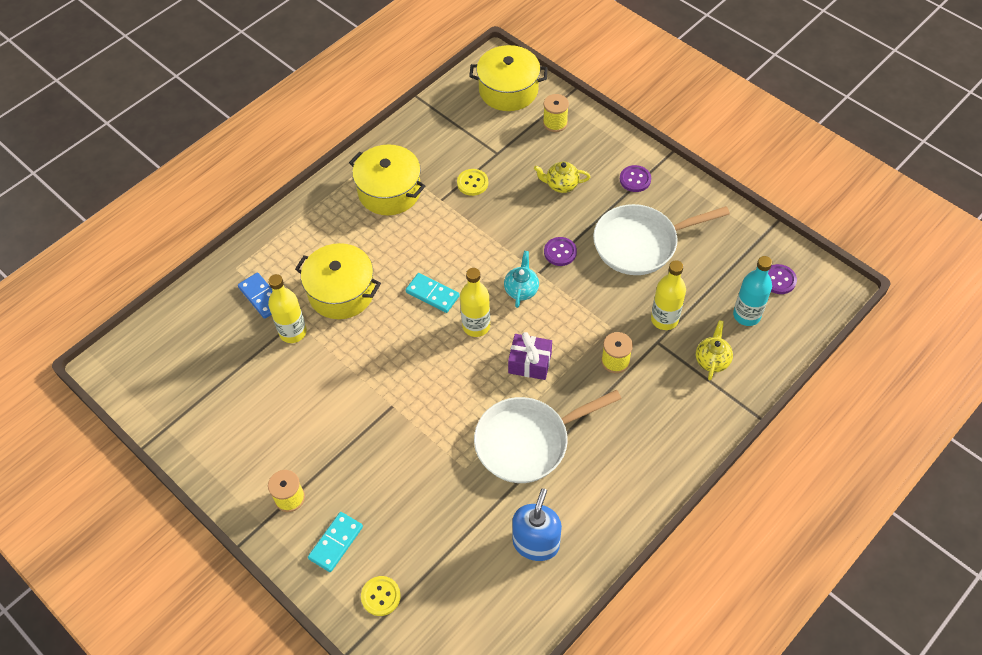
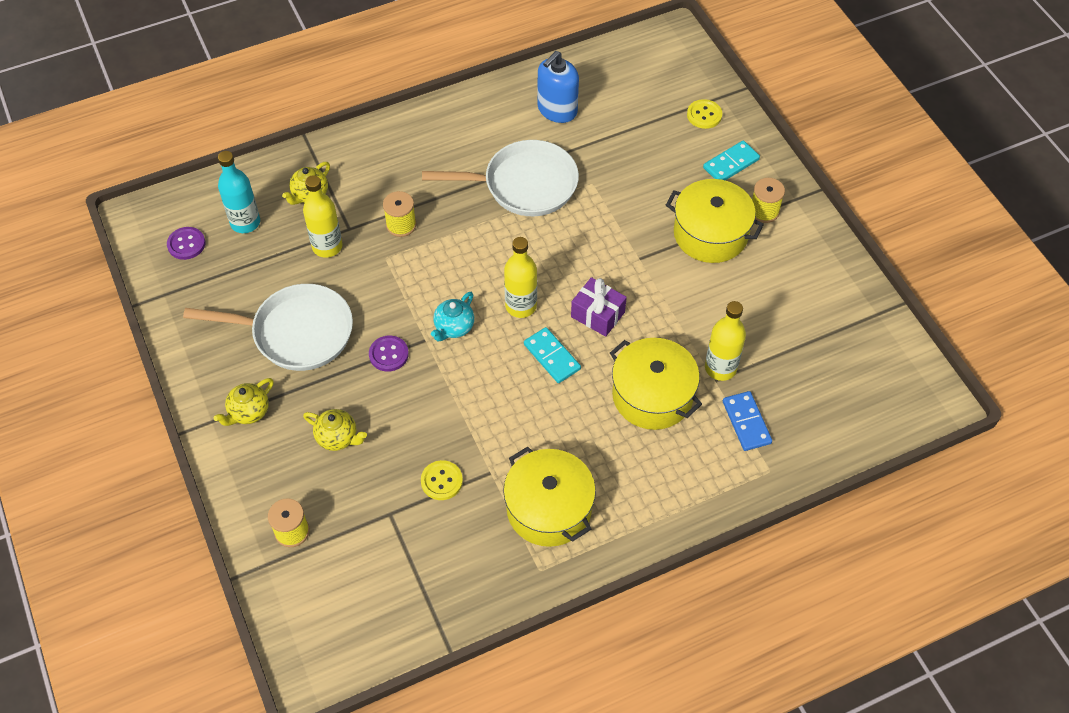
camera: 160 degrees left, 0 degrees up
yellow pot [469,45,547,111] -> yellow pot moved to [666,179,764,263]
purple gift [508,332,552,380] -> purple gift moved to [571,277,627,337]
purple button [620,165,651,192] -> yellow teapot [214,378,274,426]

